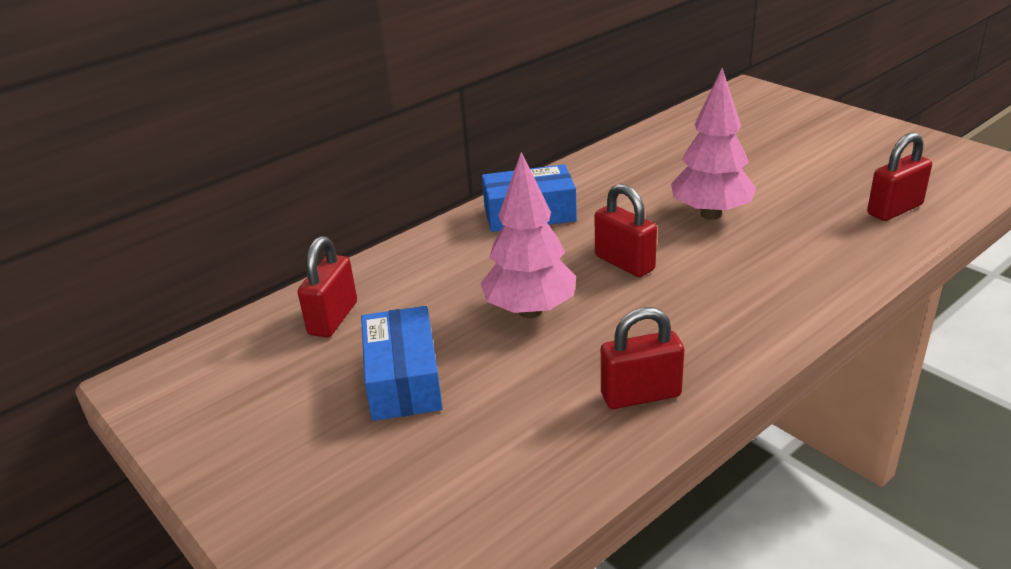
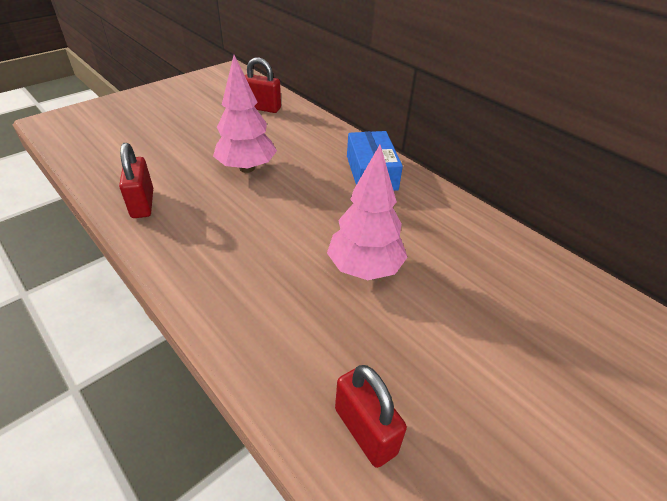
camera: 85 degrees right, 10 degrees up
blue box [361,306,443,421] -> none
red padlock [595,184,657,277] -> none

